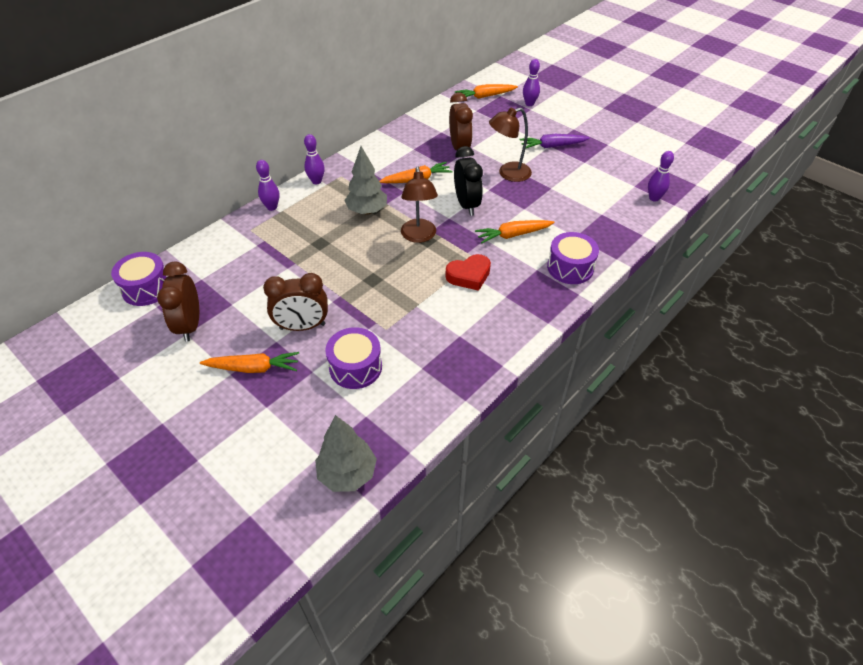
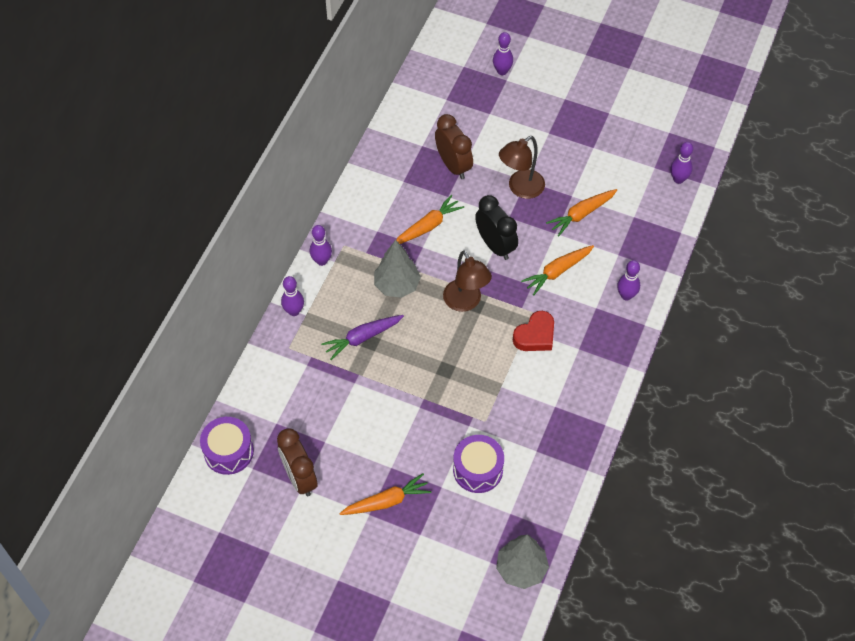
camera: 20 degrees left, 10 degrees up
brown clock [263,273,328,331] -> none
orange carrot [455,84,518,99] -> orange carrot moved to [546,189,617,236]
purple carrot [519,134,590,148] -> purple carrot moved to [321,315,404,360]
purple drum [547,232,599,284] -> purple bowling pin [617,260,640,301]

